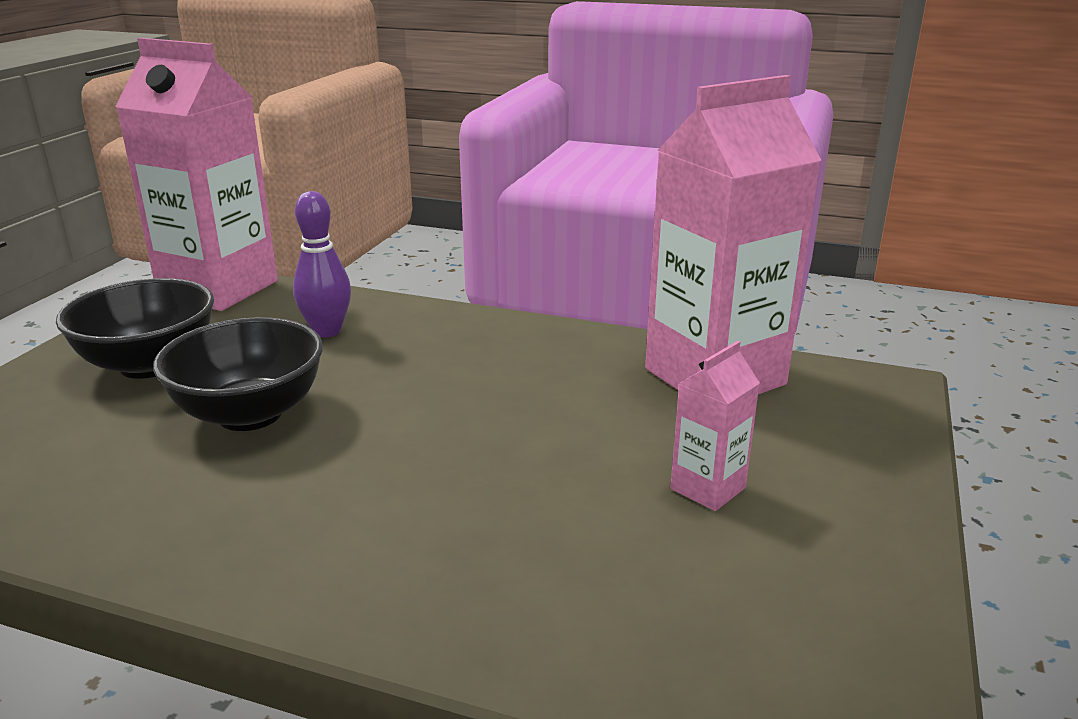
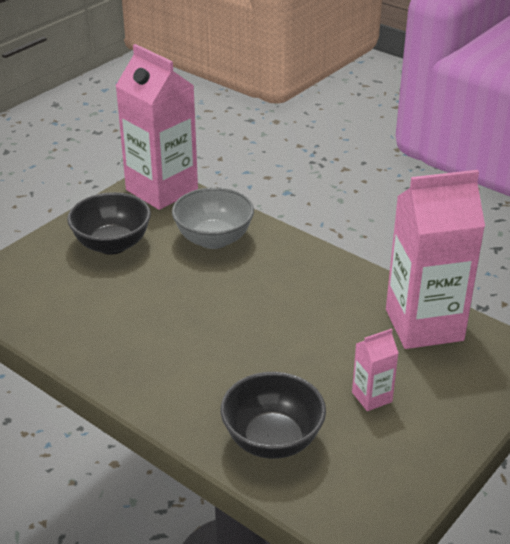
camera: 20 degrees right, 10 degrees up
black bowl [153,317,323,431] -> black bowl moved to [221,372,326,459]
purple bowling pin [293,191,351,337] -> grey bowl [172,187,254,249]

